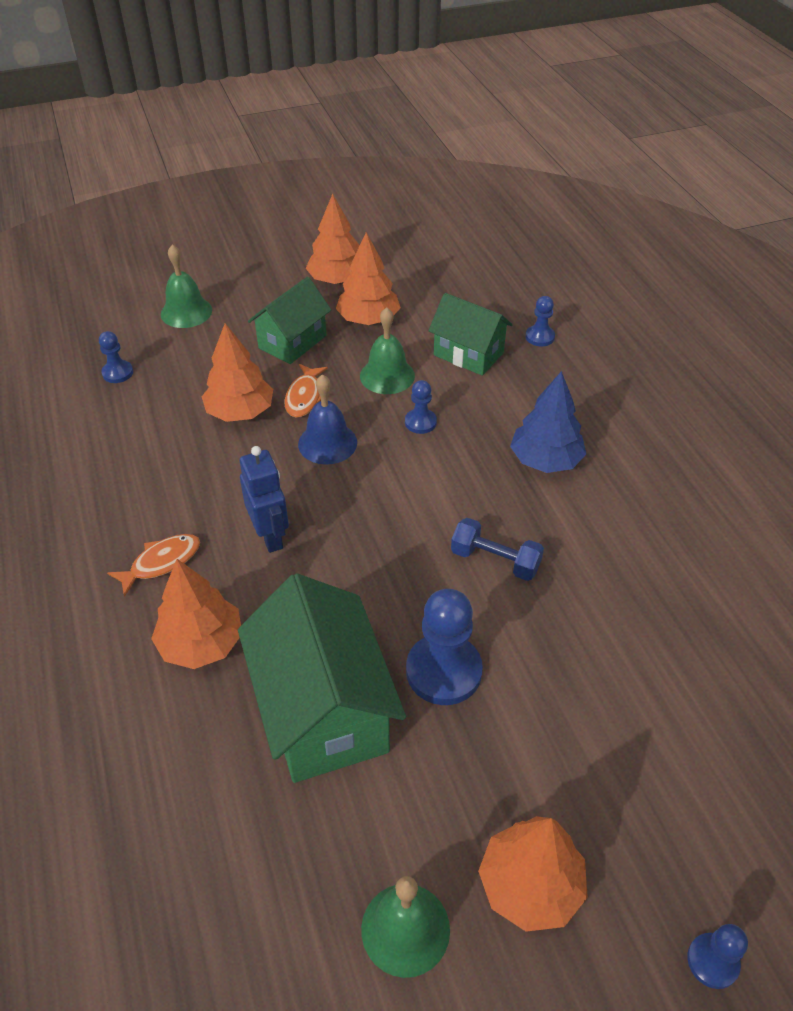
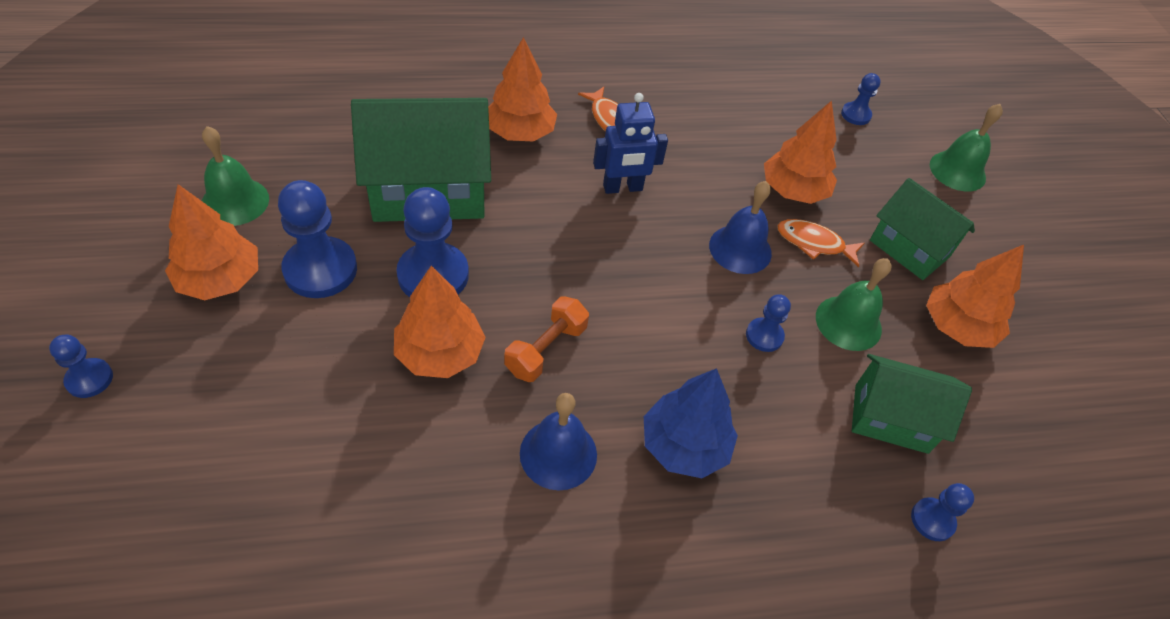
camera: 95 degrees right, 5 degrees up
orange tree [306,194,360,284] -> orange tree moved to [394,266,486,378]
green house [428,293,513,376] -> green house turned 60 degrees clockwise [852,354,972,454]
blue dumbbell [451,518,544,581] -> orange dumbbell [504,296,589,382]
none -> blue pawn [278,180,357,298]
none -> blue bell [520,393,597,490]

